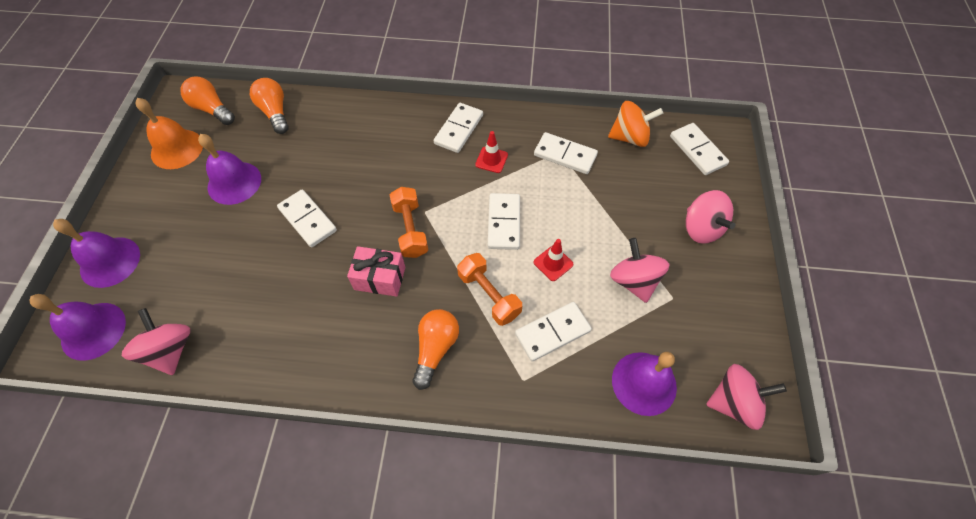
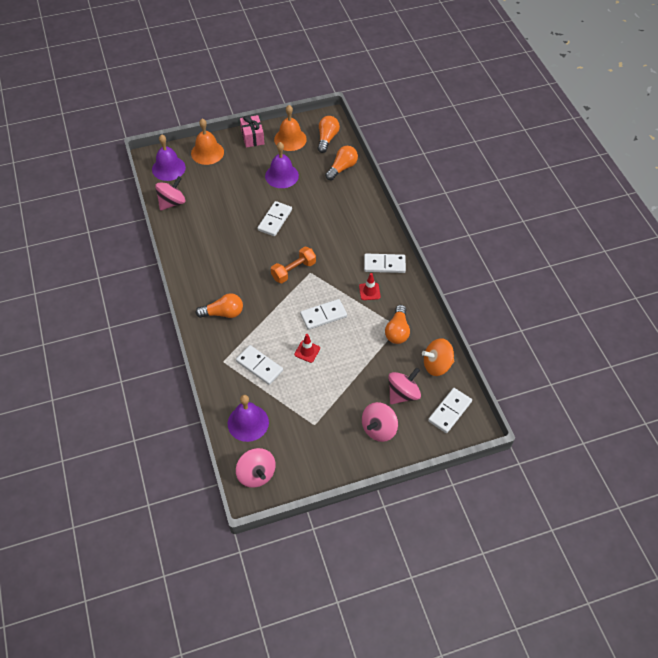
camera: 65 degrees right, 5 degrees down
purple bell [53,219,140,288] -> orange bell [191,119,224,165]
pink gift [347,246,405,297] -> pink gift moved to [240,115,264,148]
orange dumbbell [457,253,522,326] -> none
white domino [534,132,598,174] -> orange light bulb [385,305,410,344]
orange spinning top [608,101,663,147] -> orange spinning top turned 105 degrees clockwise [422,338,455,376]
pink spinning top [610,238,669,303] -> pink spinning top moved to [388,367,421,404]

